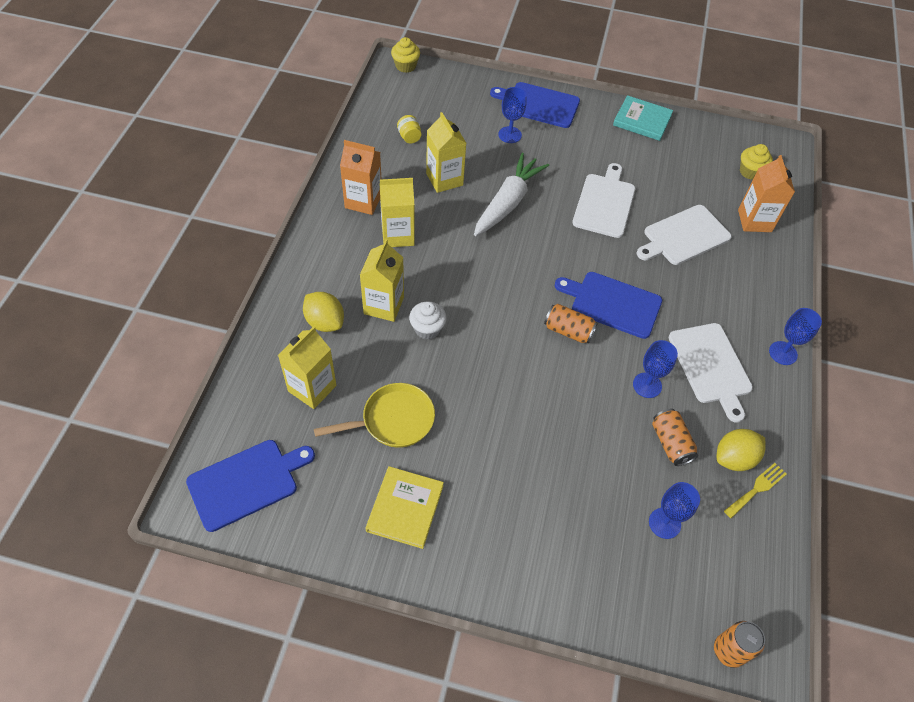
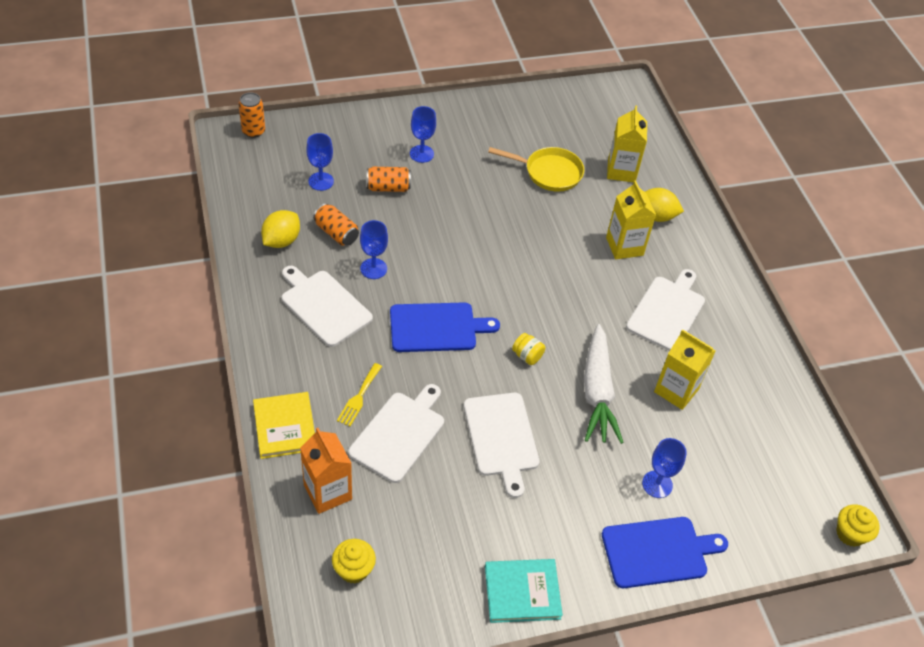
camera: 150 degrees right, 5 degrees down
blue cutting board [186,440,315,532] -> none
yellow pan [314,383,435,448] -> yellow pan turned 120 degrees counterclockwise [488,147,584,192]
orange carton [340,140,381,215] -> none
yellow book [366,466,444,549] -> yellow book moved to [253,392,315,459]
yellow carton [379,178,414,247] -> white cutting board [626,269,705,351]
yellow jar [397,115,421,143] -> yellow jar moved to [512,333,545,365]
white cupcake [409,302,447,340] -> none
orange can [544,304,598,343] -> orange can moved to [367,167,411,192]
yellow fork [724,463,787,518] -> yellow fork moved to [337,363,382,426]
blue goblet [769,308,822,365] -> blue goblet moved to [410,106,436,163]

